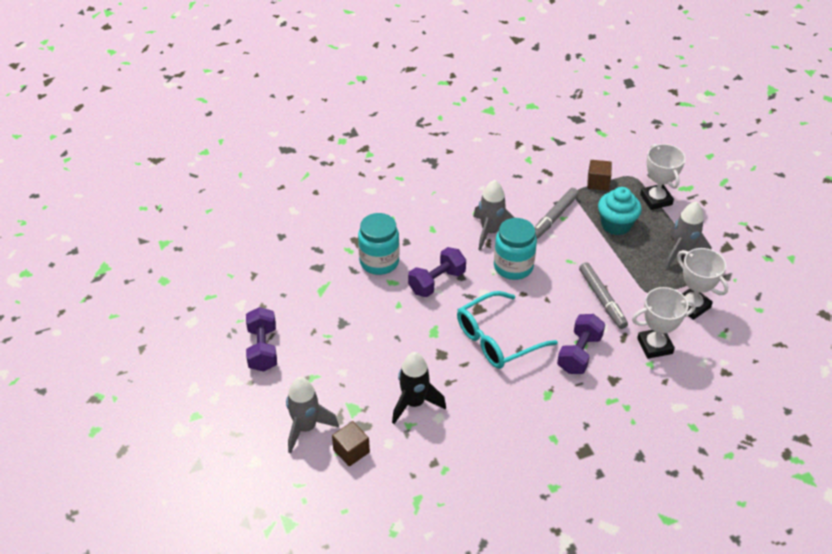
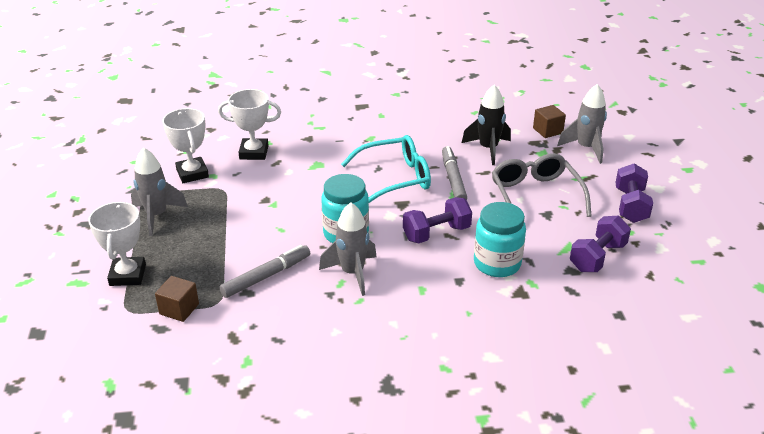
camera: 165 degrees left, 10 degrees down
purple dumbbell [557,314,605,374] -> purple dumbbell moved to [570,215,631,272]
grey marker [579,262,628,329] -> grey marker moved to [442,146,467,200]
turquoise cupcake [598,187,642,235] -> none
none -> grey glasses [492,153,592,217]

